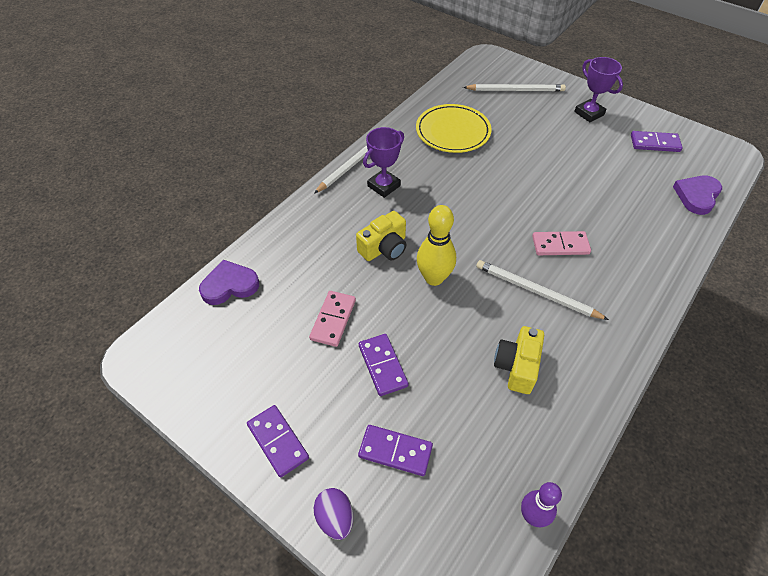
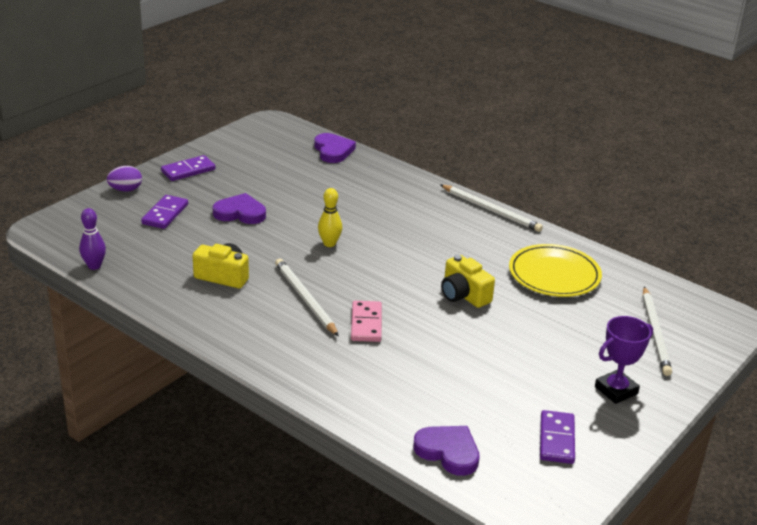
camera: 90 degrees right, 20 degrees down
pink domino [309,291,356,347] -> none
yellow camera [356,211,406,261] -> yellow camera moved to [441,255,495,308]
purple domino [359,334,409,396] -> purple heart [213,193,266,224]
purple trophy [363,127,404,198] -> none
yellow bowling pin [417,205,456,286] -> yellow bowling pin [318,188,342,247], size x0.66
white pencil [476,260,609,320] -> white pencil turned 60 degrees counterclockwise [275,259,339,337]

